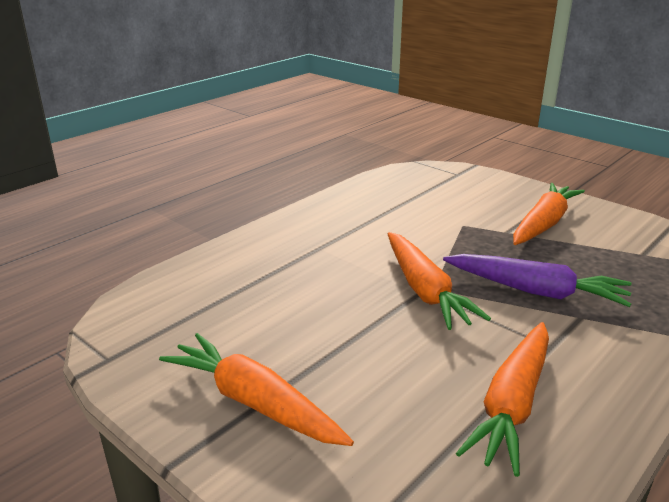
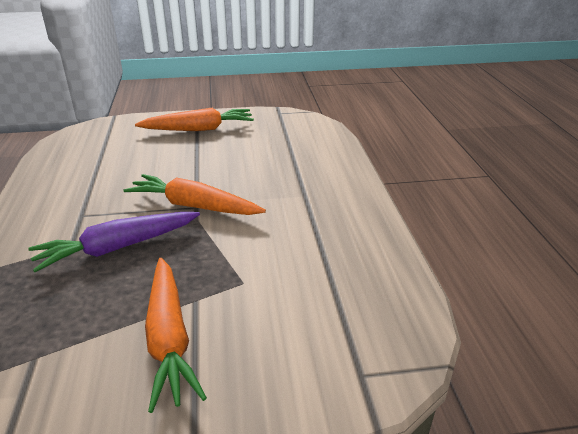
camera: 130 degrees right, 5 degrees up
orange carrot [456,322,549,477] -> none

